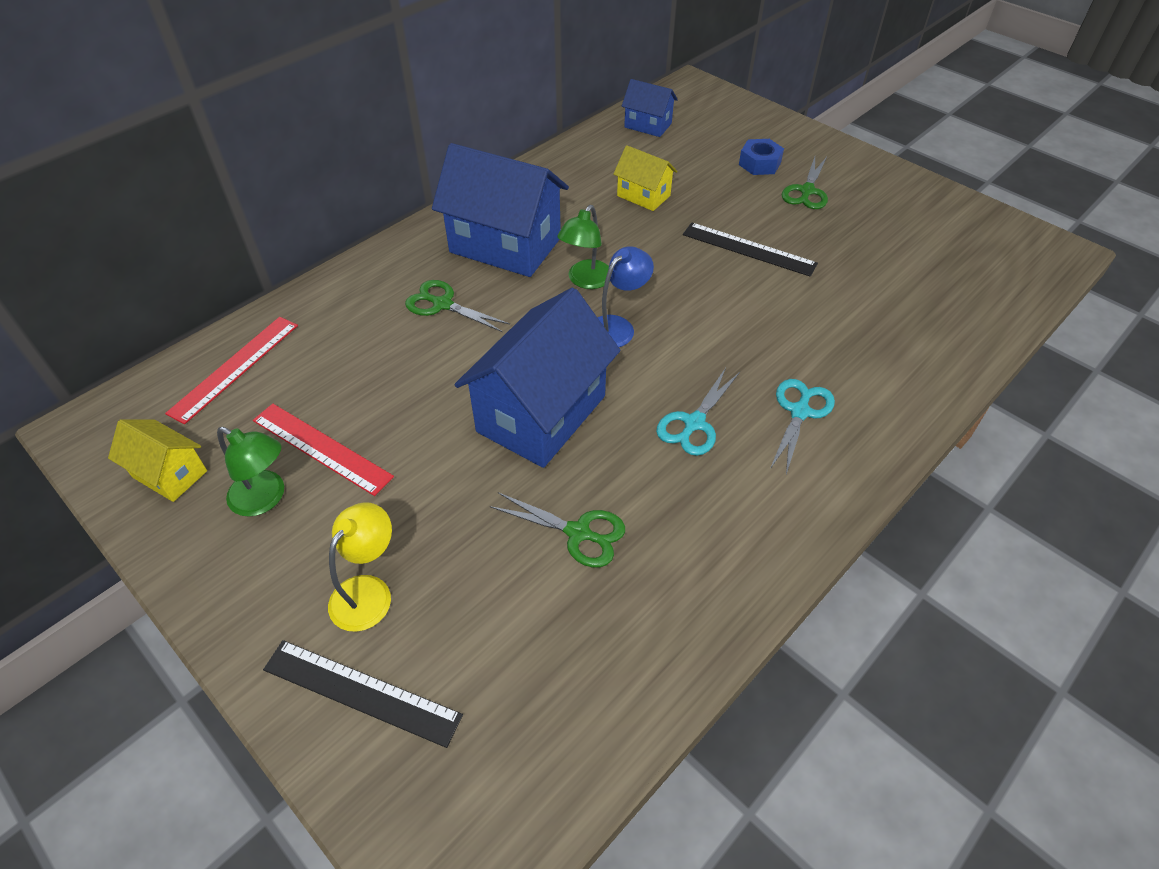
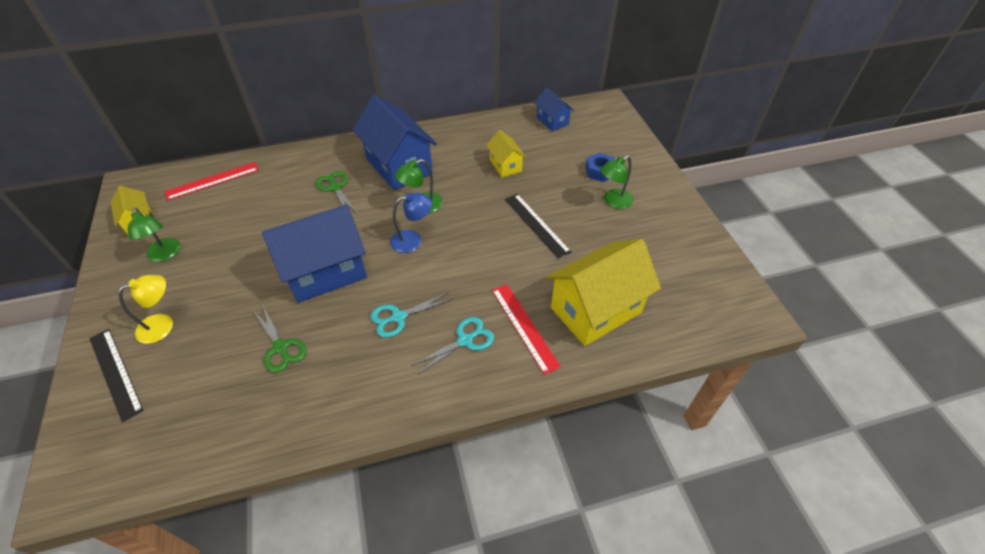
camera: 30 degrees right, 0 degrees up
red ruler [253,404,394,496] -> red ruler moved to [492,284,561,375]
green scissors [782,157,828,209] -> green lamp [600,156,633,209]
none -> yellow house [546,239,661,346]

